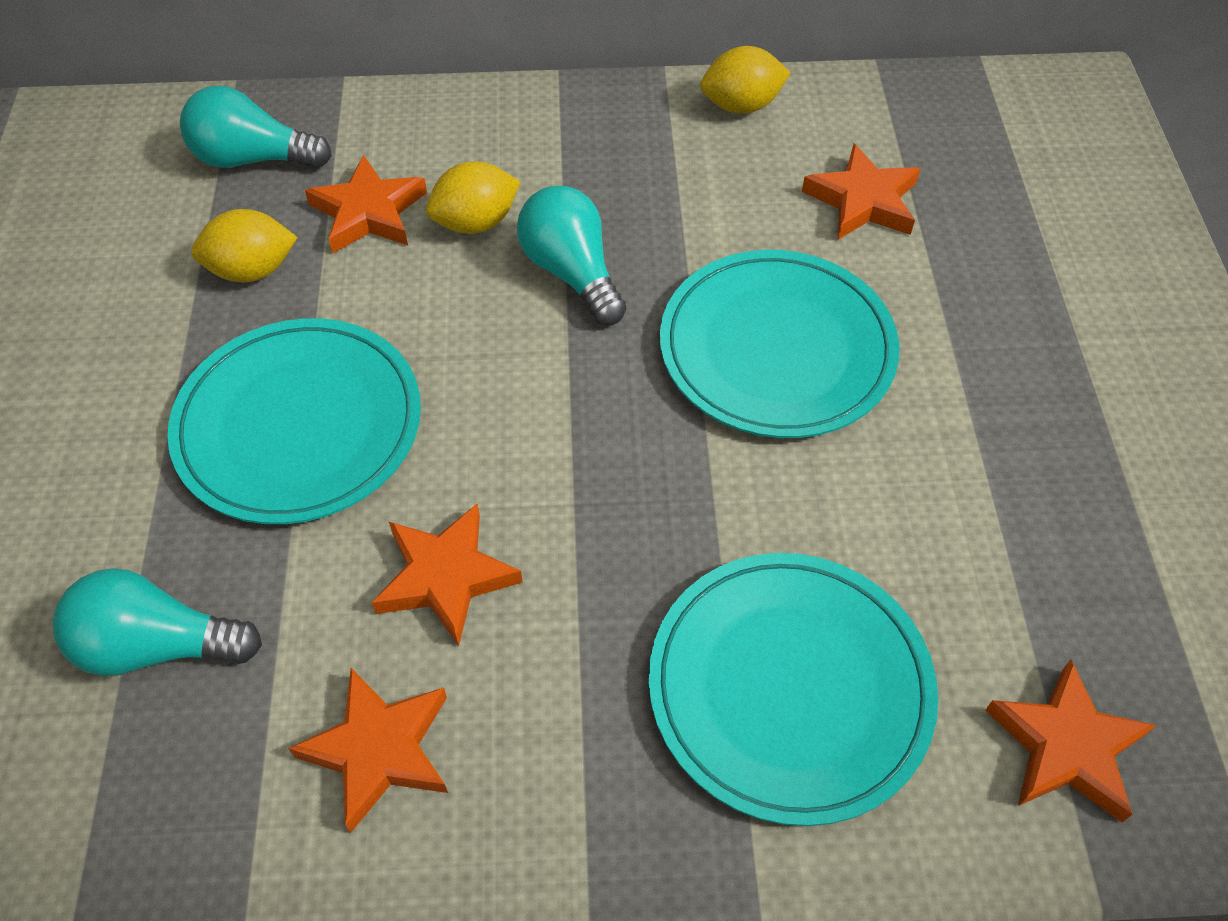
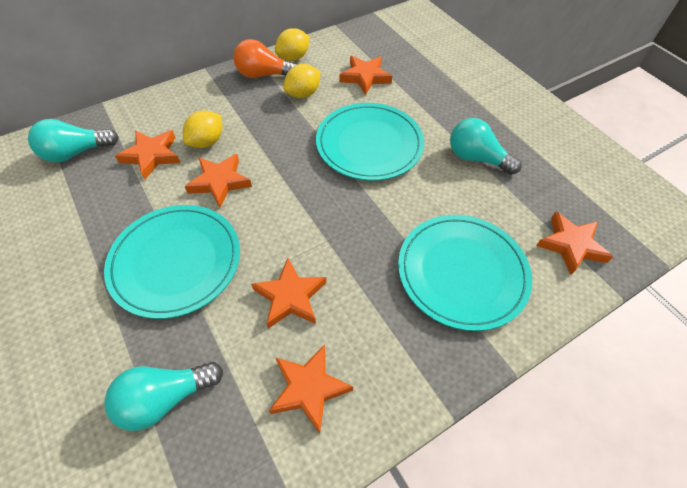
camera: 30 degrees left, 0 degrees up
yellow lemon [191,209,298,282] -> yellow lemon moved to [284,64,321,98]
turquoise light bulb [517,186,626,325] -> turquoise light bulb moved to [450,118,522,175]
none -> orange star [185,154,252,207]
none -> orange light bulb [233,39,298,78]

